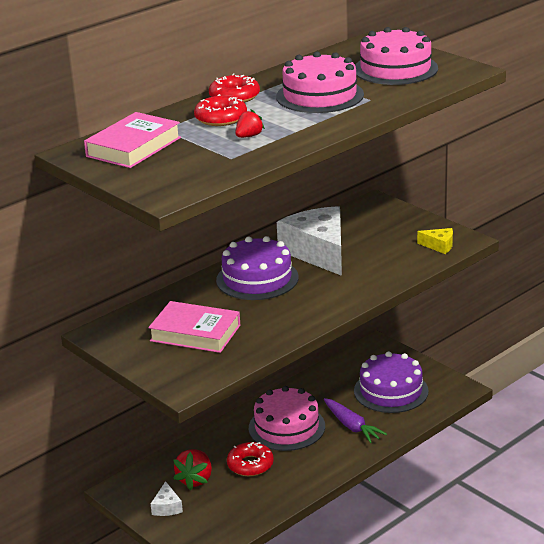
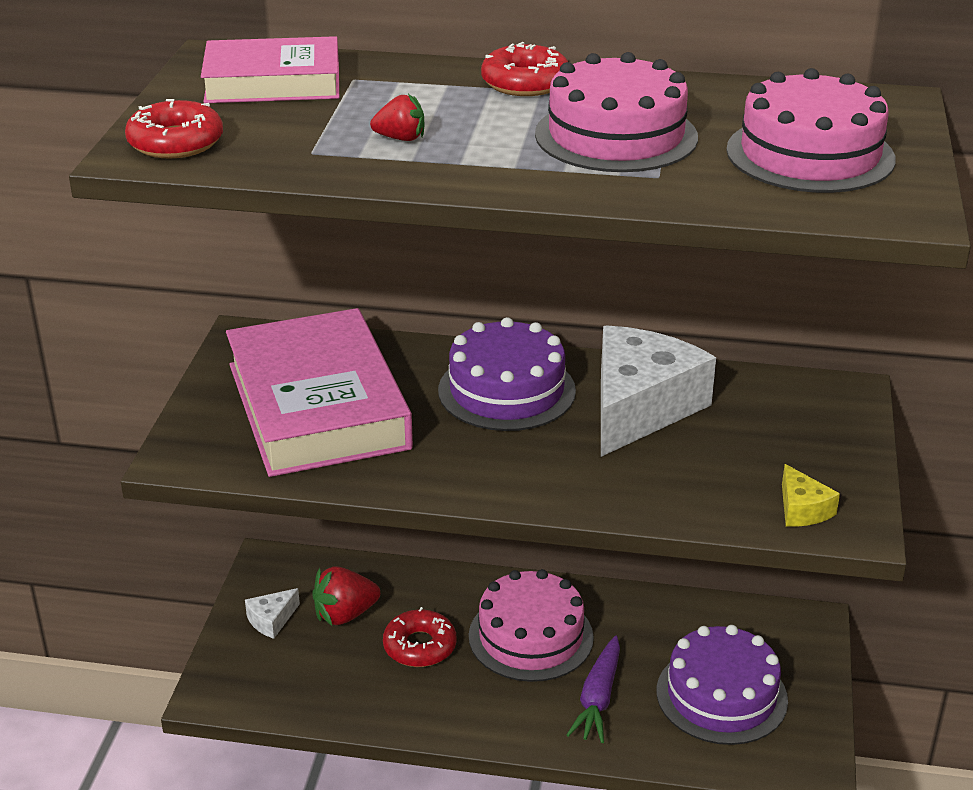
camera: 50 degrees right, 5 degrees up
pink book [148,301,240,353] -> pink book [226,308,413,477], size x1.66
red donut [194,94,247,126] -> red donut moved to [125,99,223,159]

